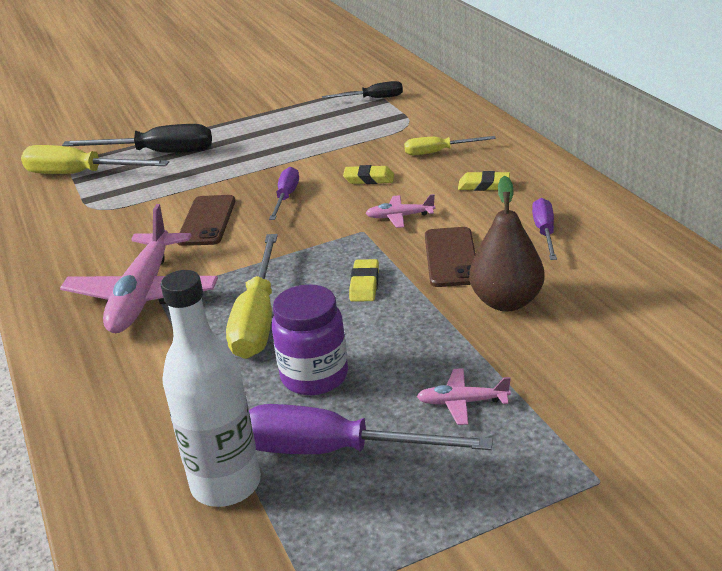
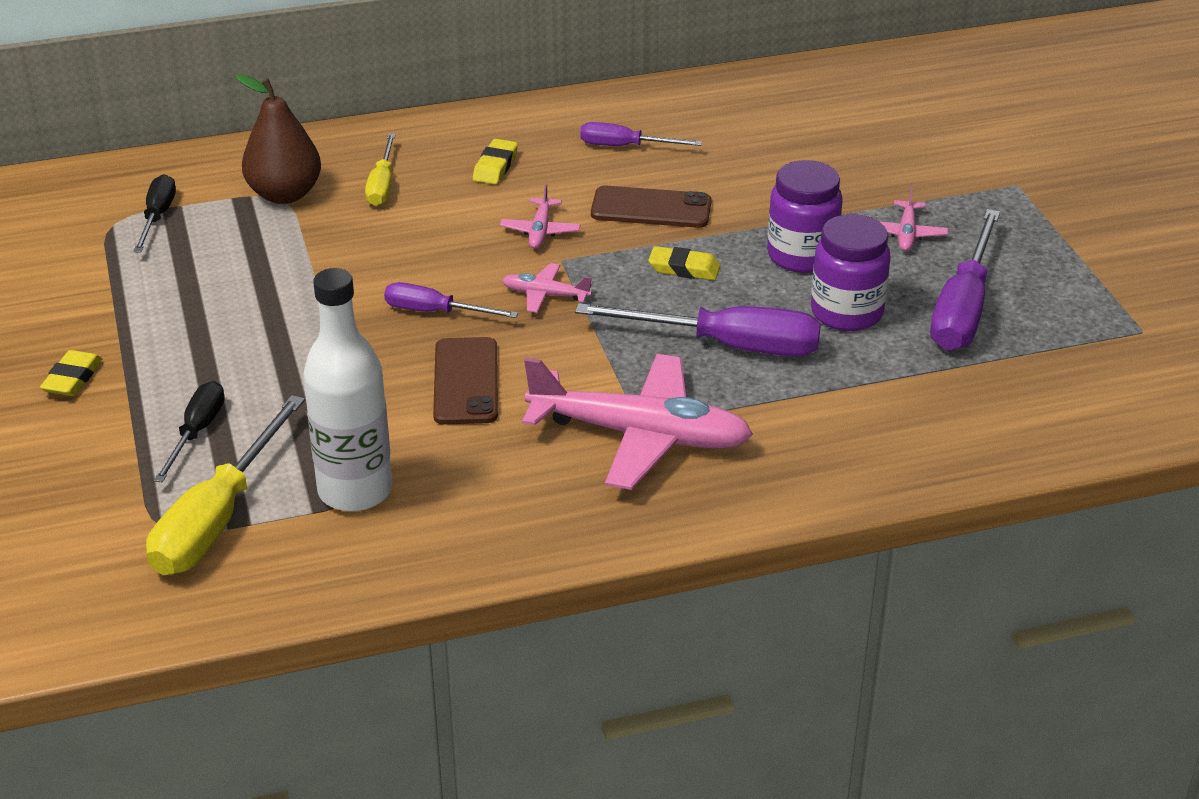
camera: 85 degrees left, 5 degrees up
black screwdriver [62,124,212,153] -> black screwdriver [154,381,225,482], size x0.57
white bottle [161,270,261,507] -> white bottle moved to [303,268,392,512]
brown phone [177,195,235,246] -> brown phone turned 75 degrees clockwise [433,337,498,425]
yellow screwdriver [226,234,278,359] -> purple screwdriver [575,303,821,357]
yellow eraser [343,165,394,184] -> yellow eraser moved to [40,350,102,396]
brown pear [469,176,545,312] -> brown pear moved to [235,74,321,204]
none -> pink plane [502,263,592,313]
none -> purple jar [767,160,843,273]

